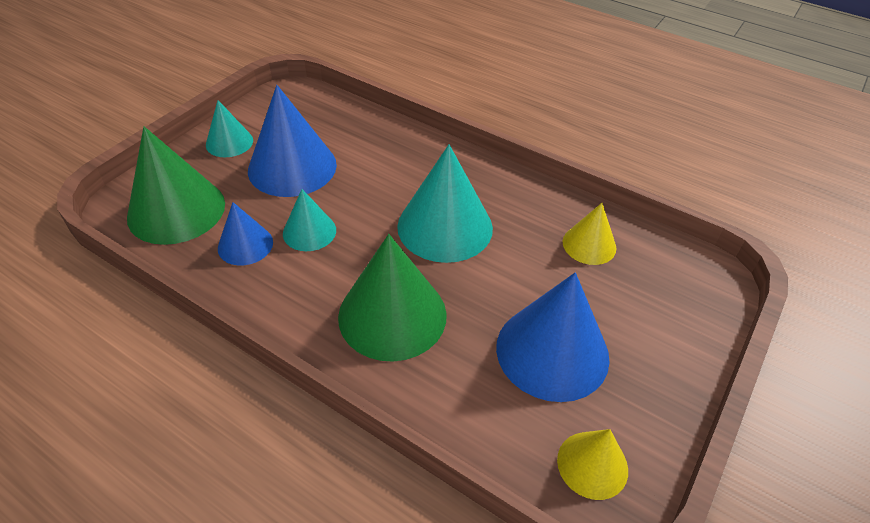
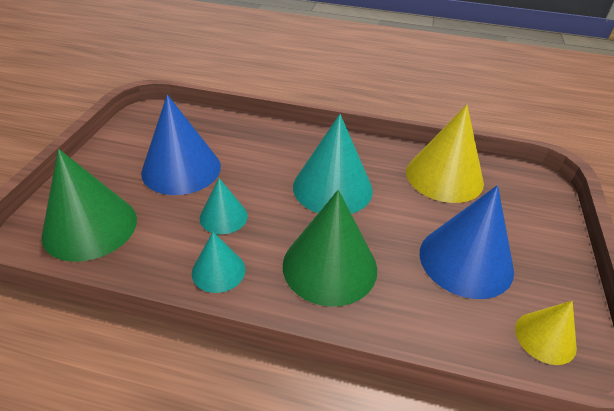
camera: 20 degrees left, 5 degrees down
turquoise cone [206,100,253,157] -> turquoise cone moved to [192,232,245,293]
blue cone [218,202,273,265] -> none
yellow cone [563,203,616,265] -> yellow cone [406,105,484,203], size x1.82

